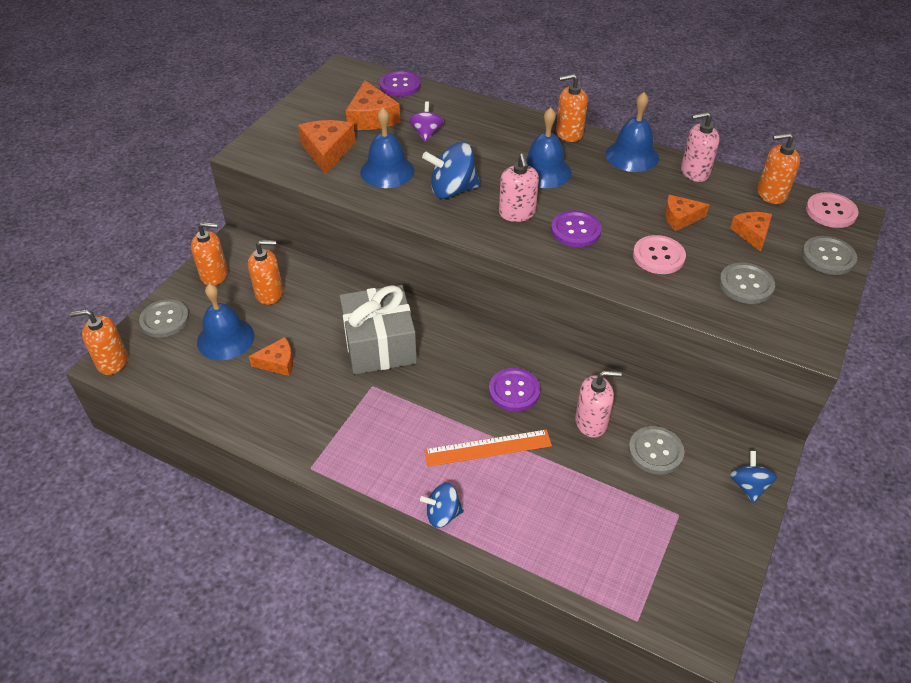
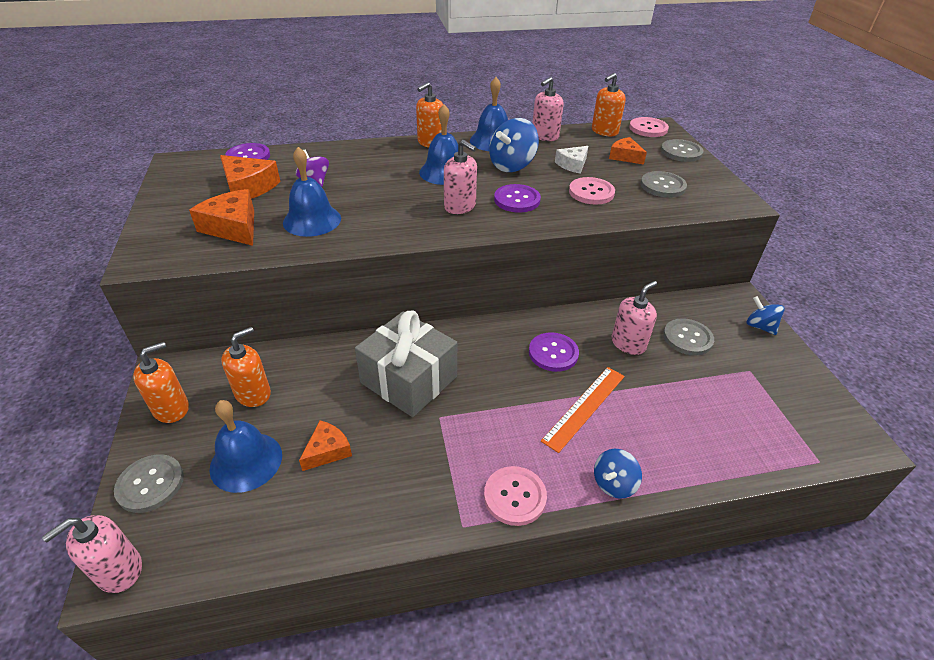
camera: 40 degrees left, 5 degrees down
orange soap dispenser [70,309,128,375] -> pink soap dispenser [42,515,142,593]
blue spinning top [422,142,480,199] -> blue spinning top moved to [489,118,539,172]
orange cheese [665,195,709,231] -> white cheese [555,146,588,174]
none -> pink button [484,466,547,526]

